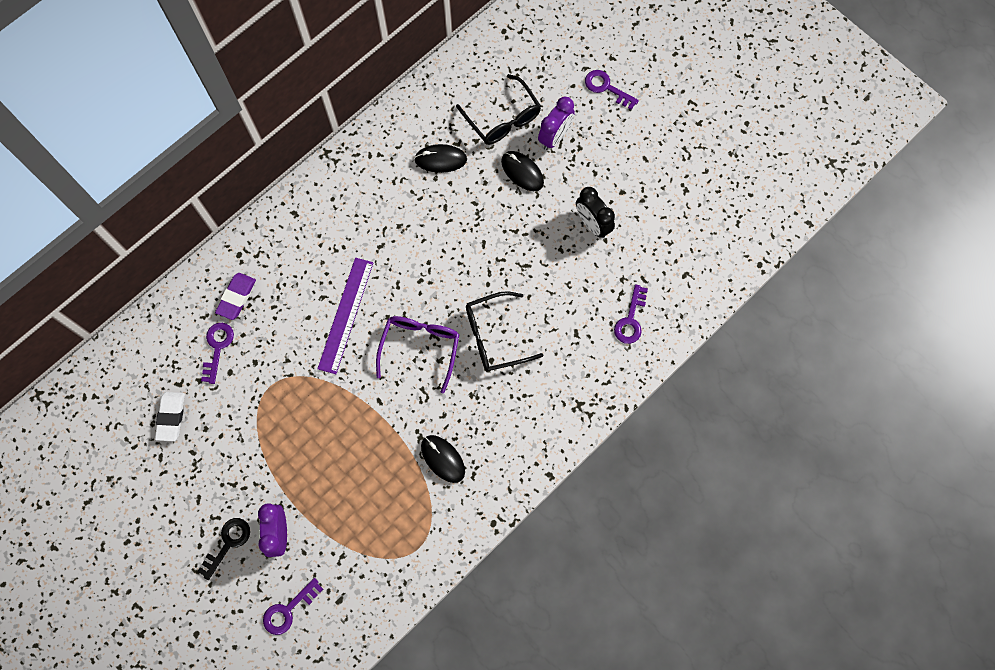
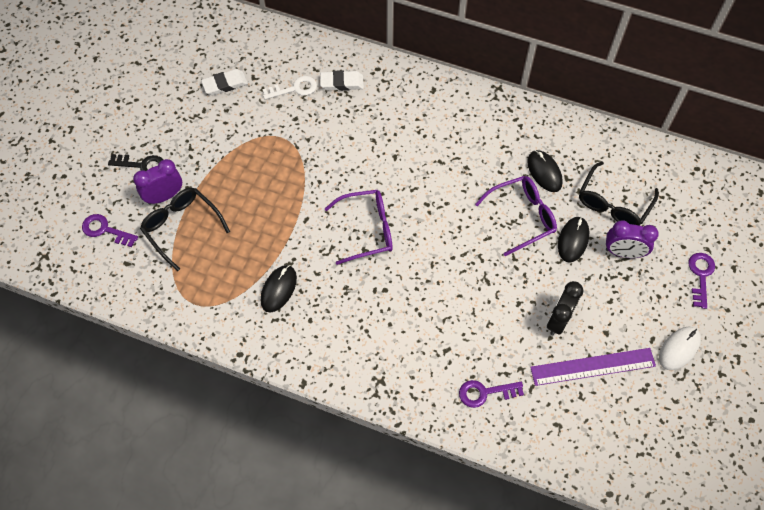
camera: 65 degrees right, 10 degrees down
purple key [201,323,234,384] -> white key [262,76,317,100]
purple eraser [215,273,256,320] -> white eraser [320,70,364,91]
purple ruler [317,258,373,374] -> purple ruler moved to [530,348,656,386]
black glasses [466,291,543,371] -> black glasses moved to [140,188,230,271]
none -> purple glasses [475,176,557,256]
none -> white mouse [659,327,701,370]

